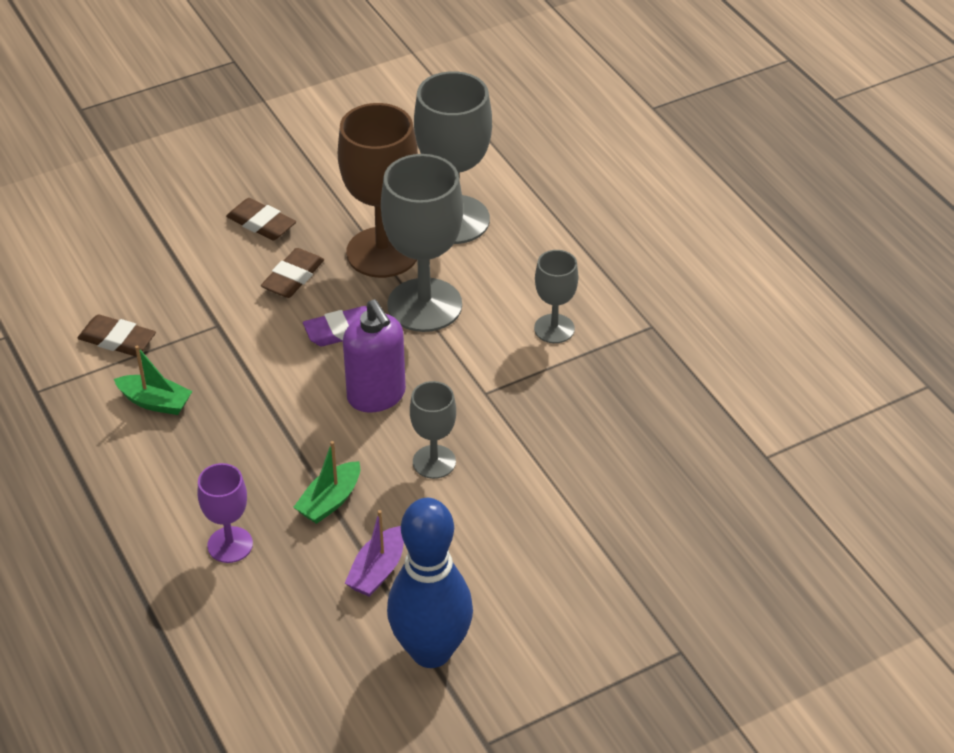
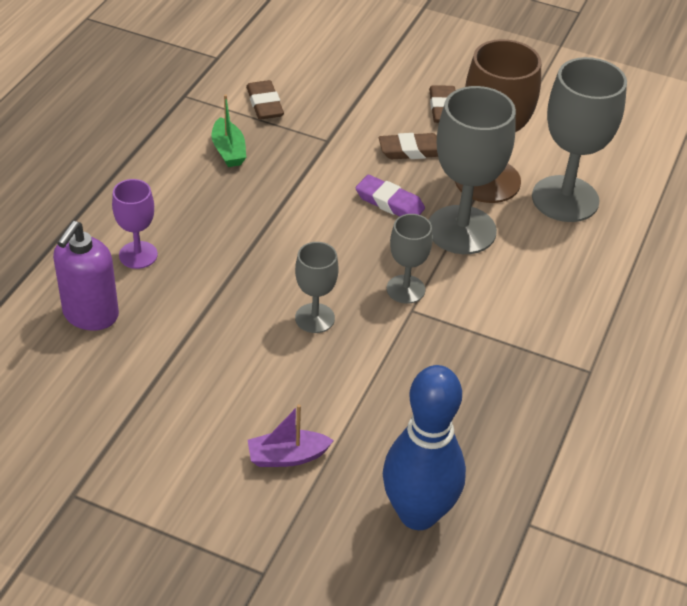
camera: 50 degrees right, 0 degrees up
green boat [294,441,360,524] -> none
purple soap dispenser [343,300,406,413] -> purple soap dispenser moved to [53,221,119,330]
purple boat [345,510,404,597] -> purple boat moved to [248,404,334,467]
blue bowling pin [387,498,473,668] -> blue bowling pin moved to [383,365,466,530]
grey goblet [534,250,579,343] -> grey goblet moved to [387,214,433,304]

